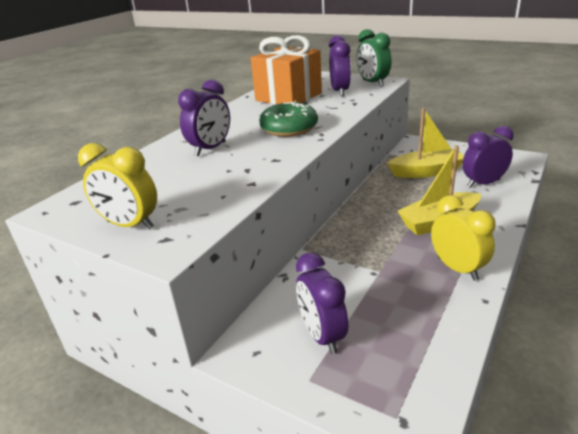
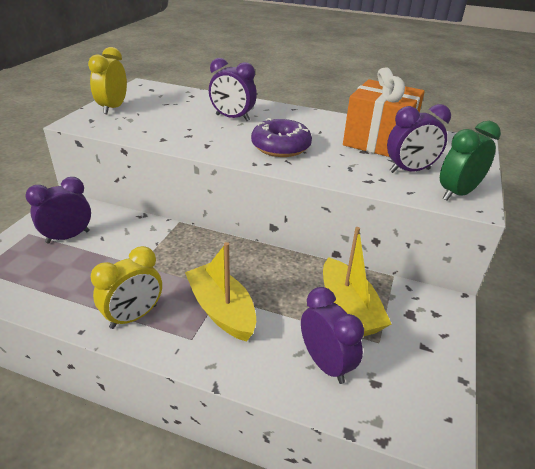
camera: 75 degrees right, 5 degrees up
green donut [259,101,318,137] -> purple donut [251,118,312,157]

